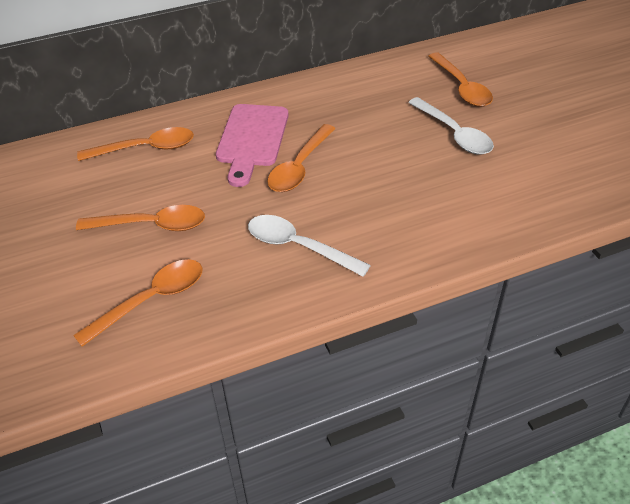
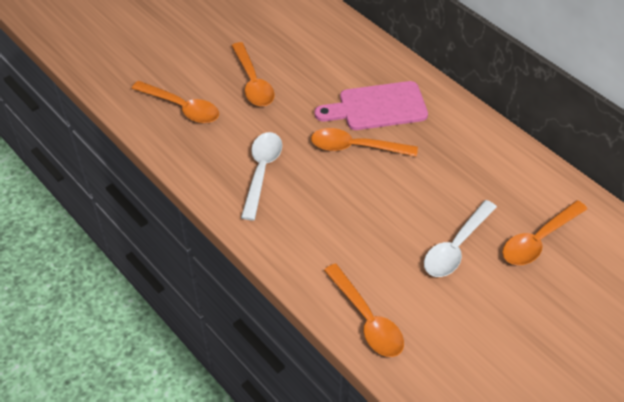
camera: 70 degrees right, 5 degrees up
orange spoon [77,127,194,161] -> orange spoon moved to [324,264,404,357]

